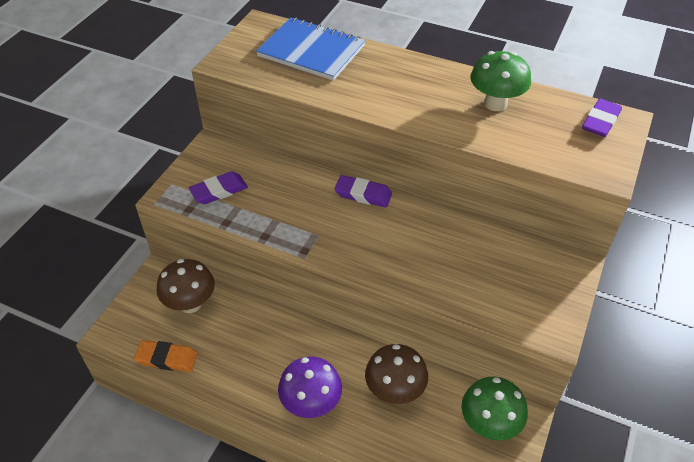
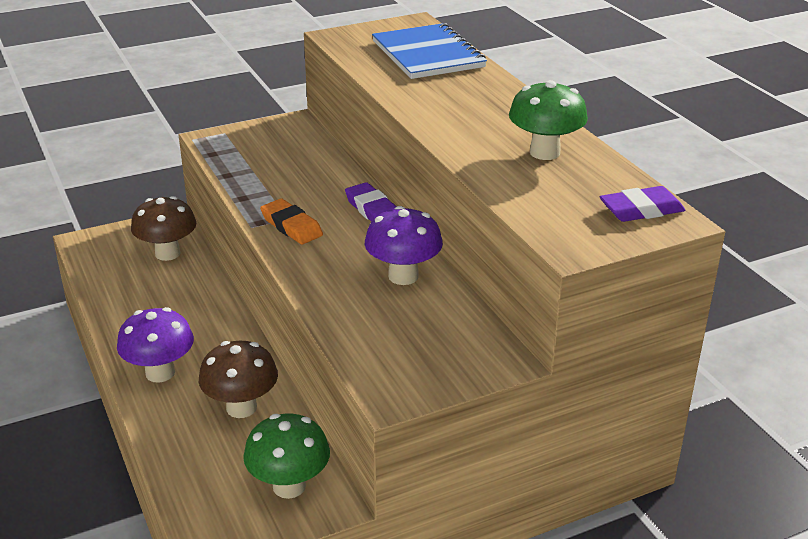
camera: 40 degrees right, 15 degrees down
orange eraser [134,340,198,372] -> orange eraser moved to [260,198,323,244]
purple eraser [189,171,248,204] -> none
none -> purple mushroom [365,206,443,285]

